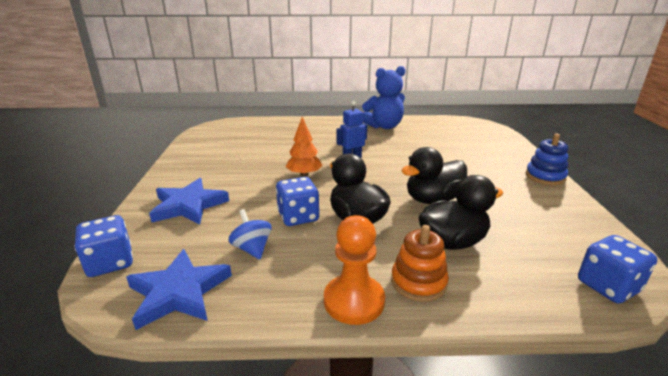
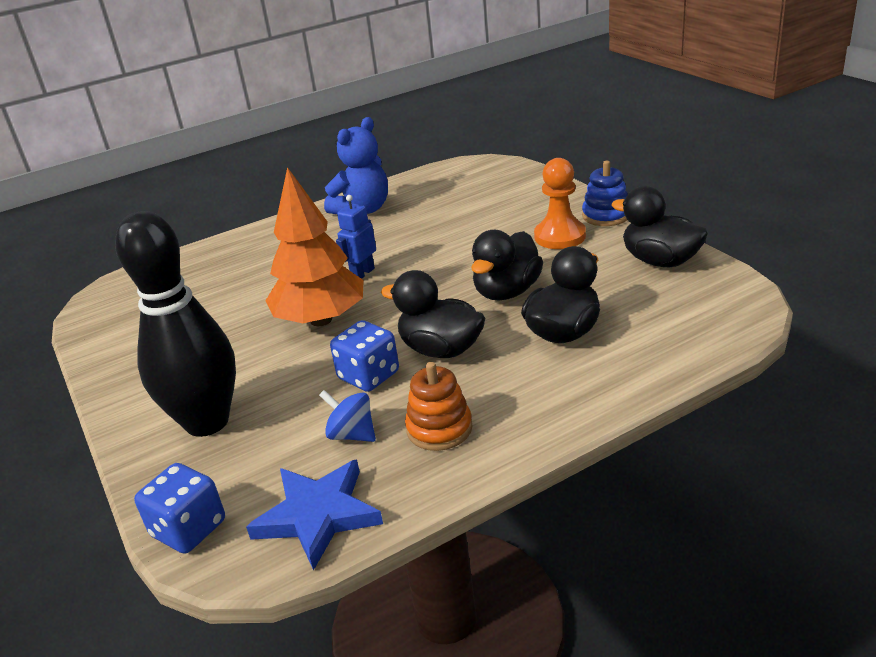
camera: 25 degrees left, 5 degrees up
blue star [149,178,229,225] -> black bowling pin [115,211,236,437]
orange tree [286,117,323,177] -> orange tree [265,167,364,326], size x1.84
orange pawn [324,215,385,325] -> orange pawn moved to [534,158,586,249]
orange stacking toy [391,225,449,302] -> orange stacking toy moved to [405,362,473,451]
blue dice [578,235,657,303] -> none
none -> black duck [611,186,708,267]

